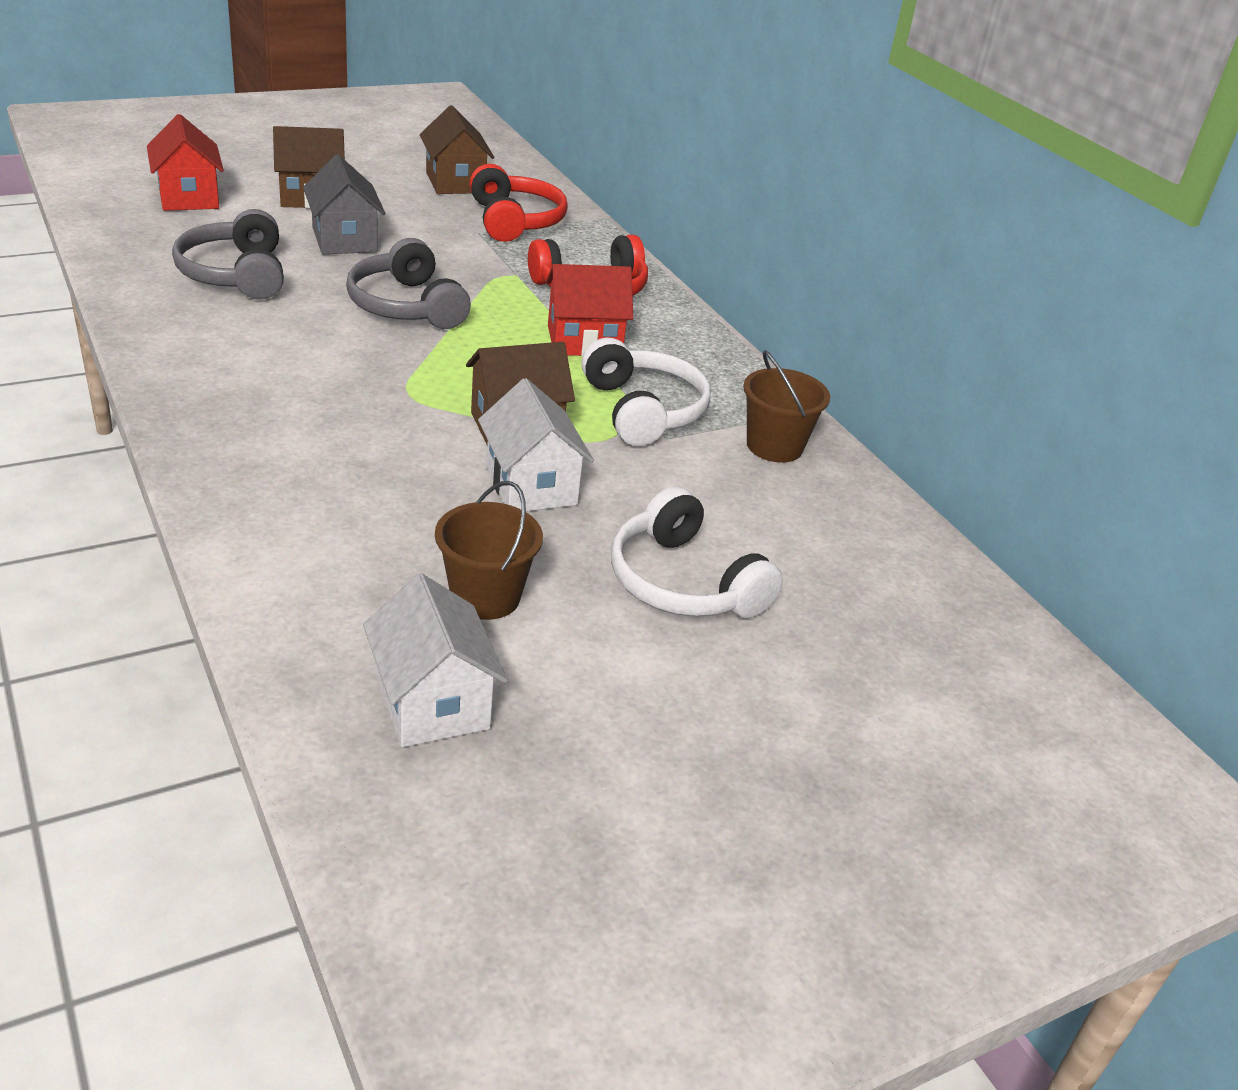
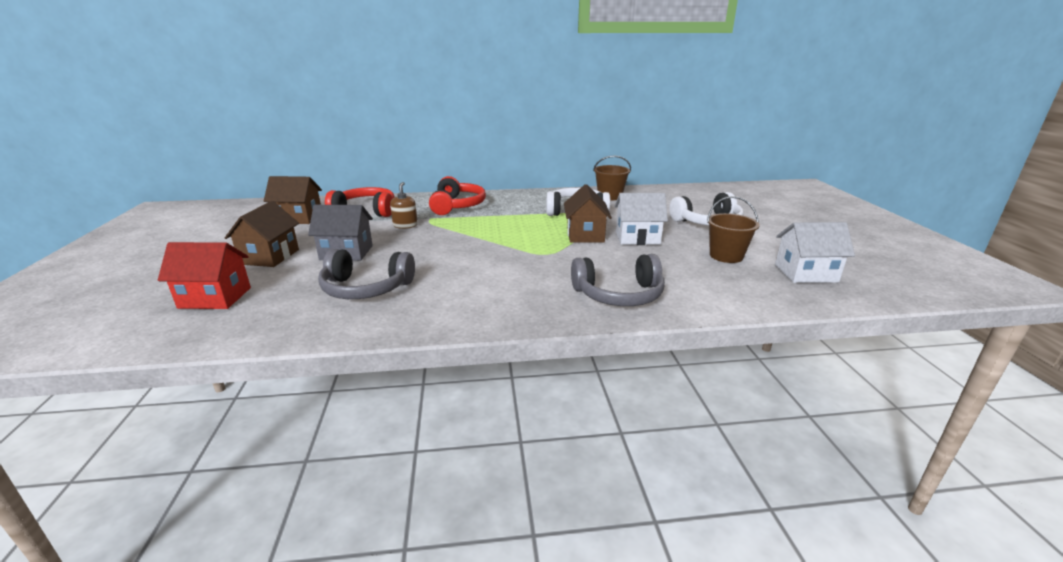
camera: 65 degrees left, 10 degrees down
grey headphones [346,238,471,329] -> grey headphones moved to [571,254,665,306]
red house [546,264,633,356] -> none
none -> brown soap dispenser [390,182,418,229]

